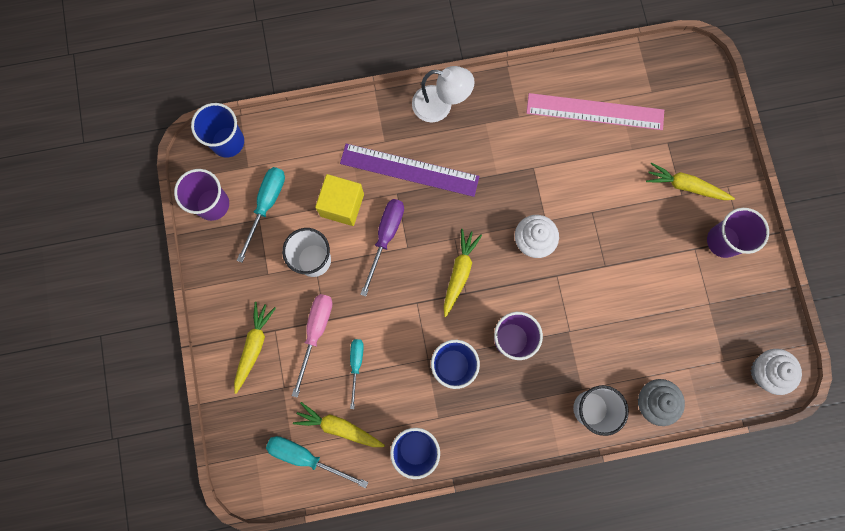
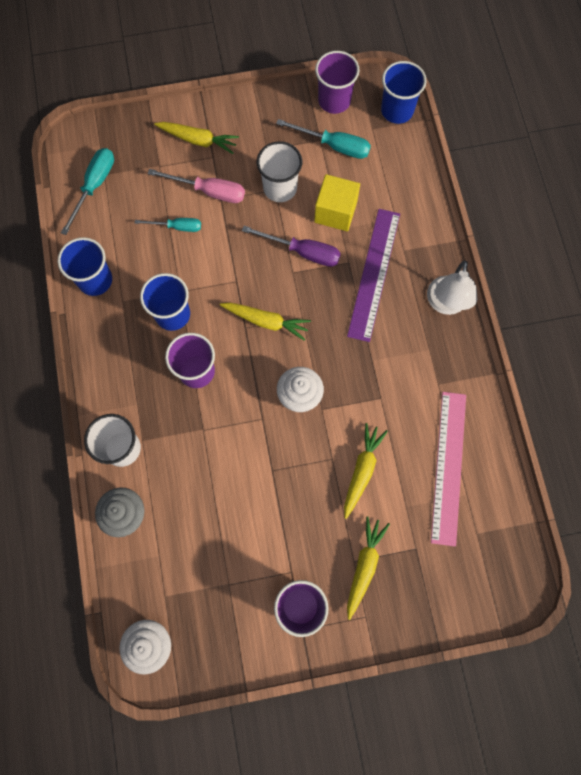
camera: 90 degrees right, 5 degrees down
yellow carrot [293,402,385,447] -> yellow carrot moved to [344,423,388,519]

